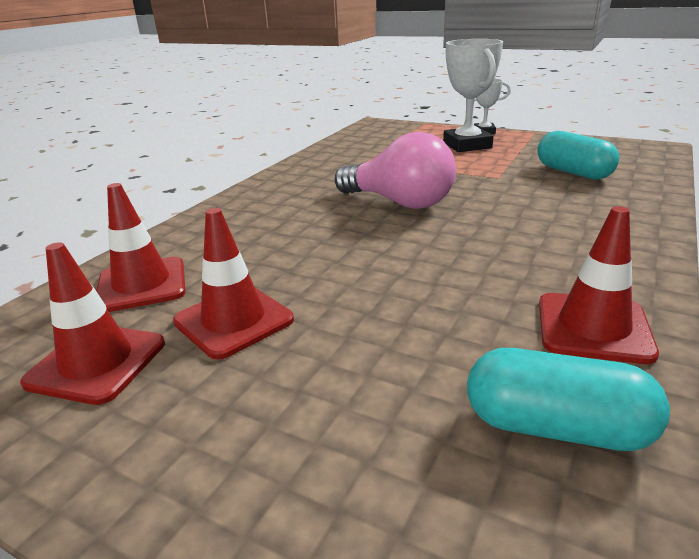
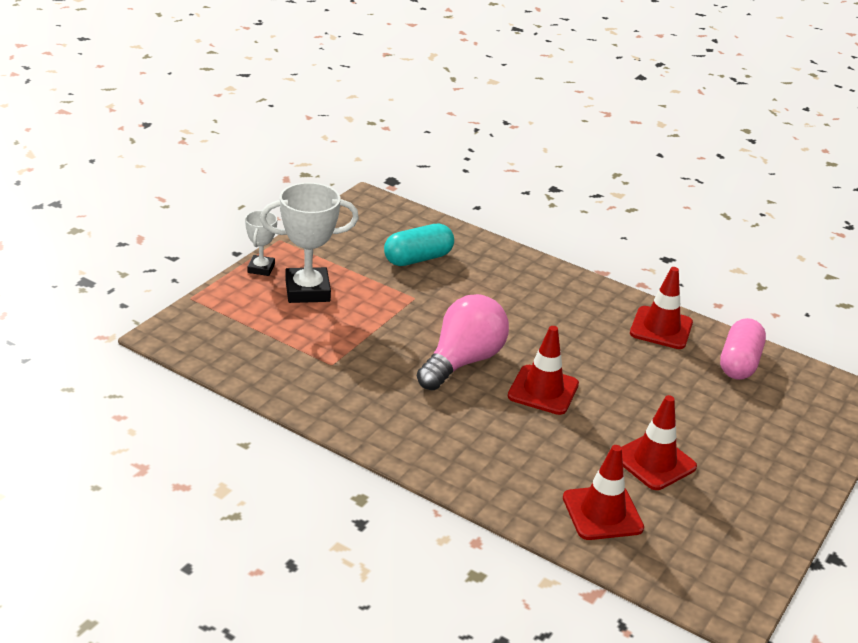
camera: 90 degrees left, 5 degrees up
red traffic cone [20,242,165,405] -> red traffic cone moved to [508,326,579,415]
turquoise capsule [467,348,670,451] -> pink capsule [720,318,766,380]

